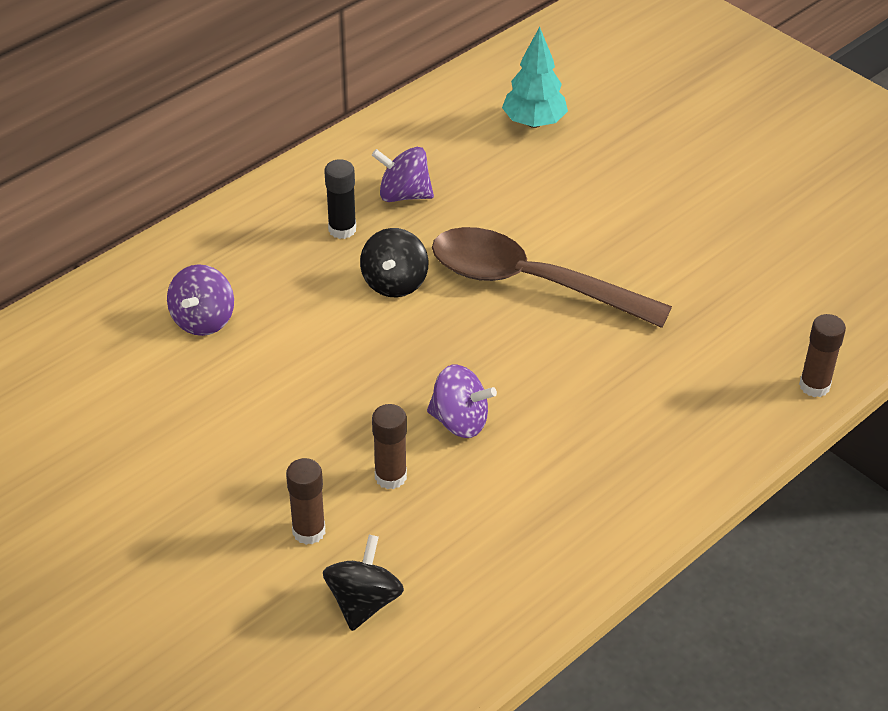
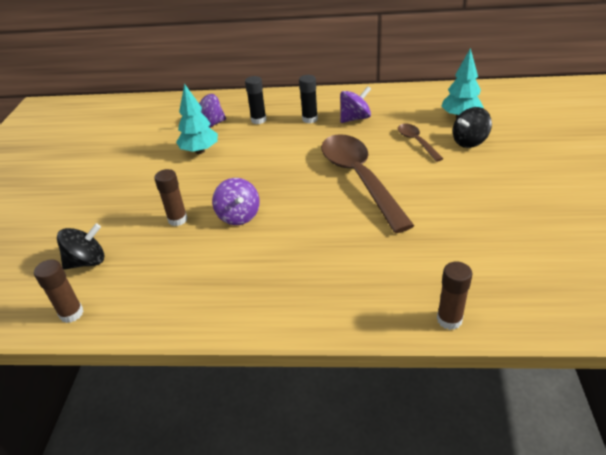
camera: 50 degrees right, 5 degrees down
brown glue stick [286,458,325,545] -> brown glue stick moved to [34,260,84,323]
black spinning top [360,228,428,297] -> black spinning top moved to [453,107,492,148]
purple spinning top [372,147,434,202] -> purple spinning top turned 90 degrees clockwise [340,86,371,123]
none -> turquoise tree [176,83,218,154]
none -> black glue stick [245,76,266,124]
none -> brown spoon [398,124,444,162]

